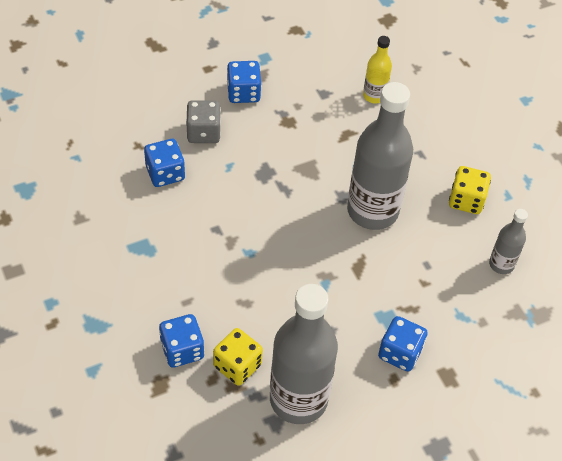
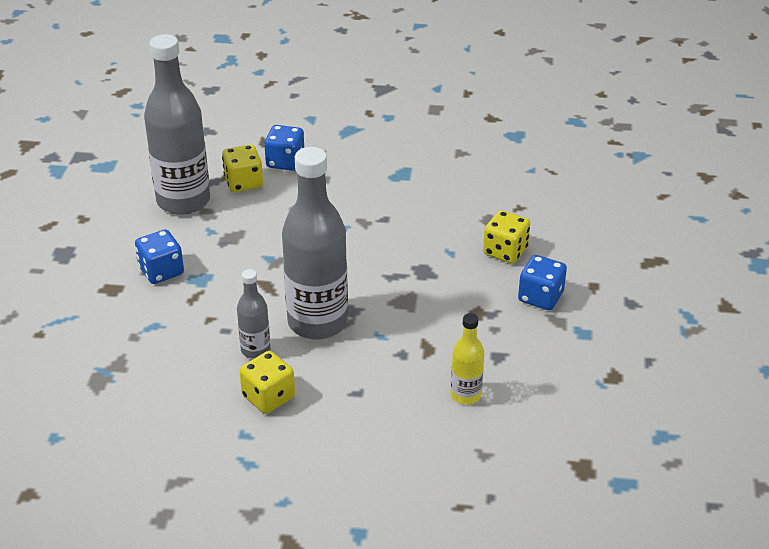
camera: 125 degrees right, 15 degrees down
blue dice [144,139,185,187] -> none
grey dice [186,100,221,143] -> yellow dice [483,210,530,264]
grey bottle [489,209,528,274] -> grey bottle moved to [237,269,270,359]

